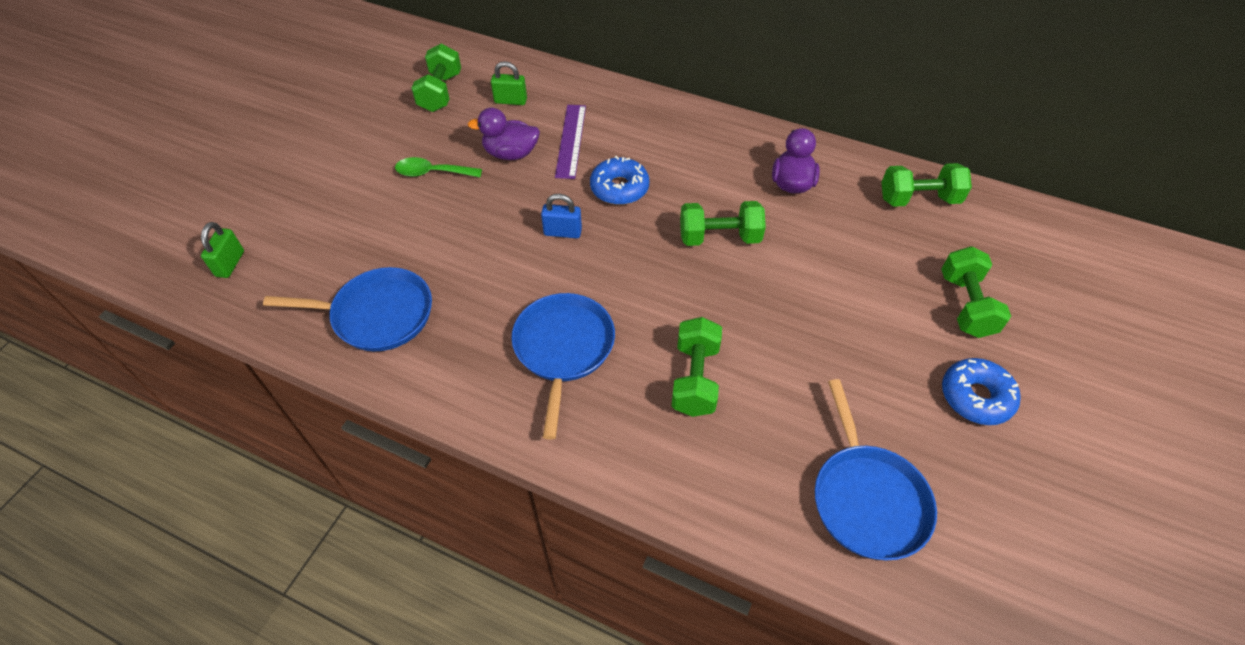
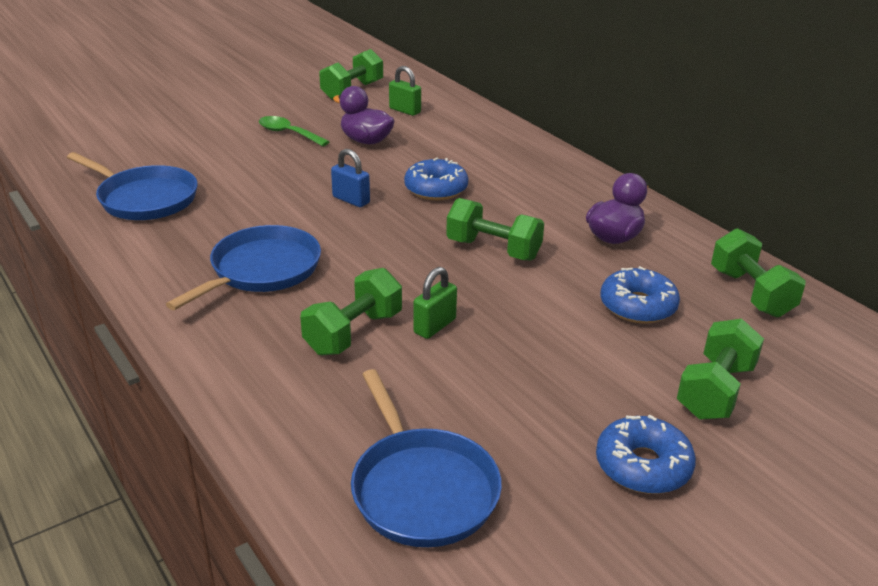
camera: 30 degrees right, 20 degrees down
green padlock [201,222,244,278] -> green padlock moved to [413,267,457,339]
purple ruler [555,105,586,179] -> none
blue pan [815,379,937,560] -> blue pan turned 45 degrees counterclockwise [351,369,502,547]
green dumbbell [881,163,972,207] -> green dumbbell turned 45 degrees clockwise [711,228,806,317]
none -> blue donut [600,266,680,324]

